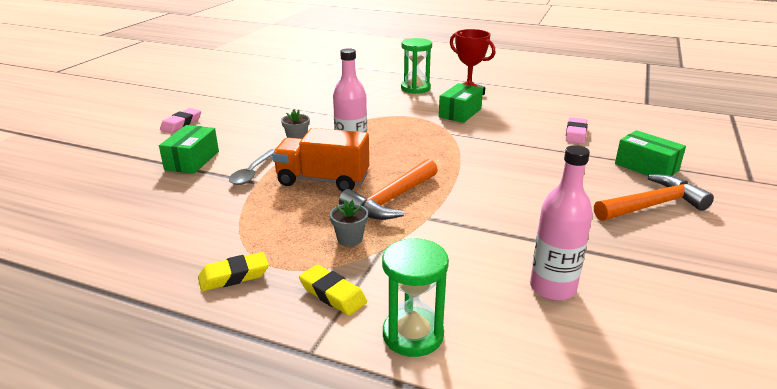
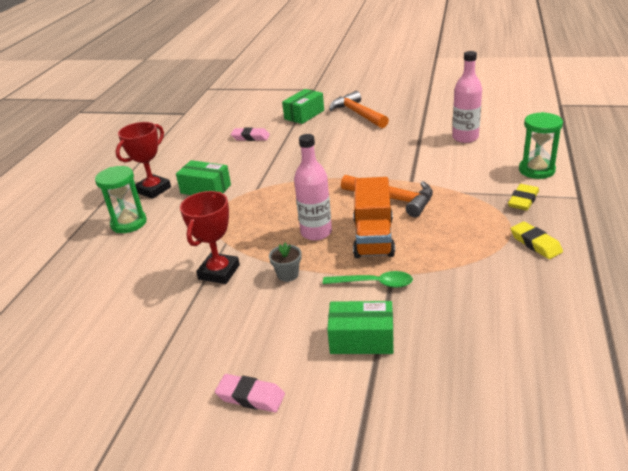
camera: 95 degrees left, 5 degrees up
grey spoon [229,149,275,185] -> green spoon [323,271,413,288]
grey flower pot [330,200,368,246] -> none
none -> red trophy [180,191,240,284]

